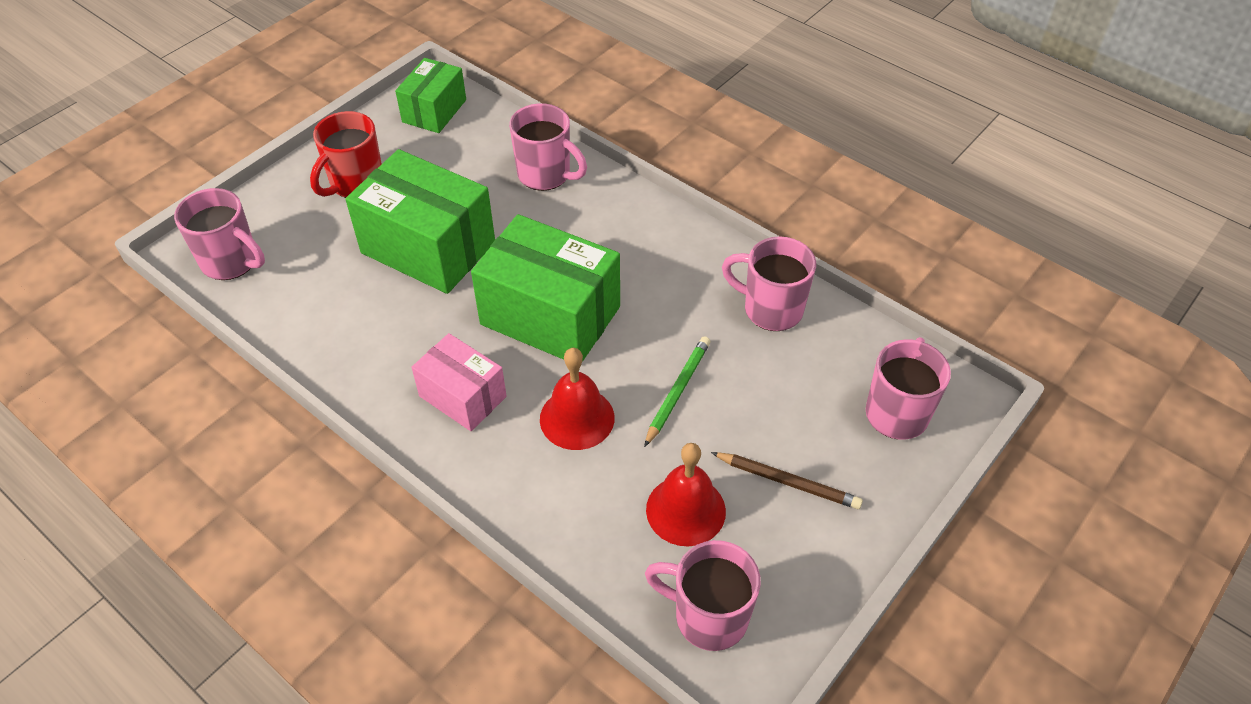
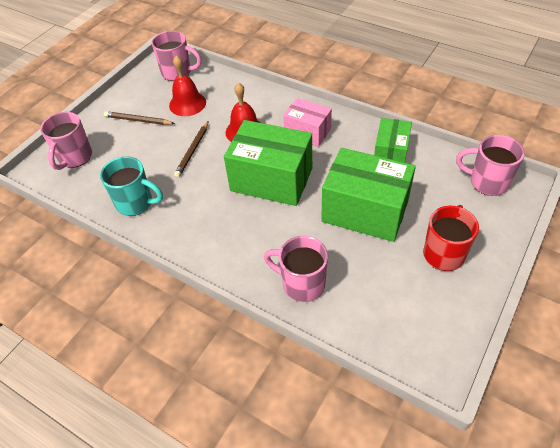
camera: 175 degrees right, 0 degrees up
green box [395,58,466,133] -> green box moved to [374,118,412,163]
green pencil [644,336,710,447] -> brown pencil [174,121,209,178]
pink mug [722,236,816,331] -> turquoise mug [100,156,163,216]

